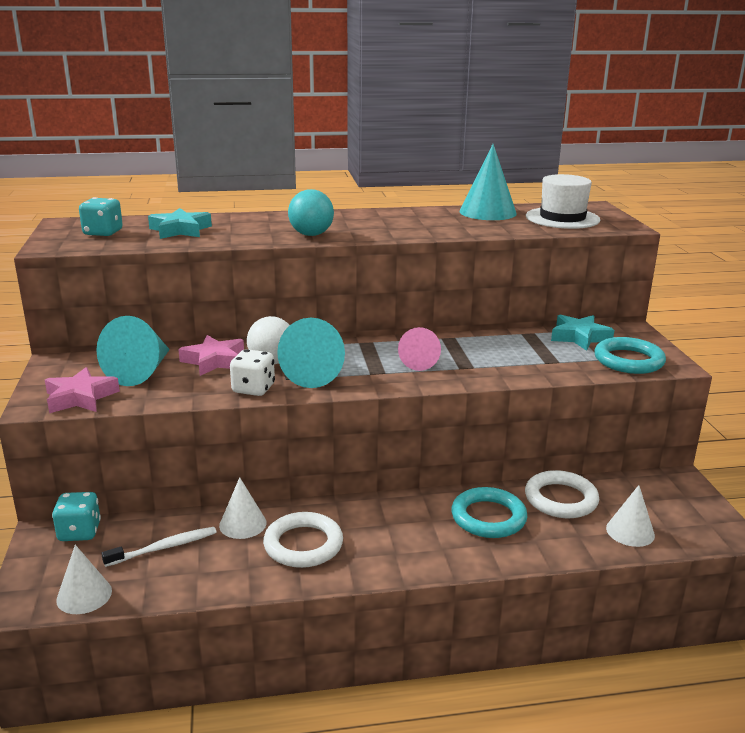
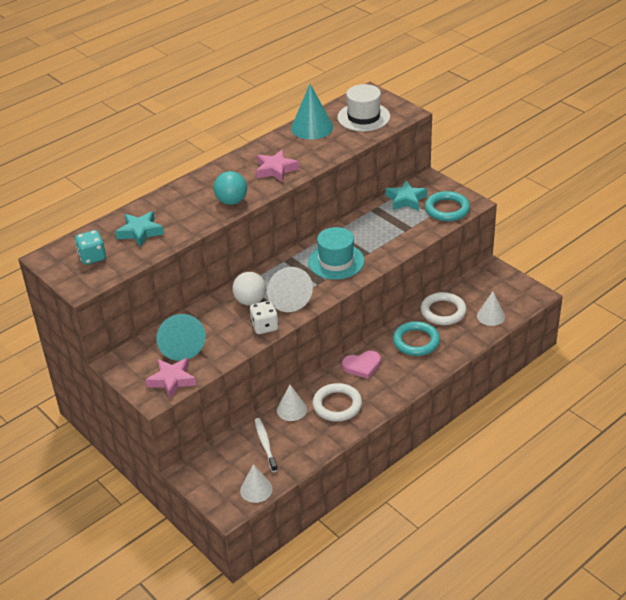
camera: 30 degrees left, 15 degrees up
turquoise dice [52,492,101,541] -> none
white toothbrush [101,527,217,567] -> white toothbrush turned 45 degrees counterclockwise [255,418,278,472]
pink star [178,335,244,376] -> pink star moved to [256,150,299,182]
turquoise cone [277,318,345,388] -> white cone [267,267,313,312]
pink cone [398,327,441,371] -> turquoise hat [308,227,365,280]
none -> pink heart [342,351,381,379]

